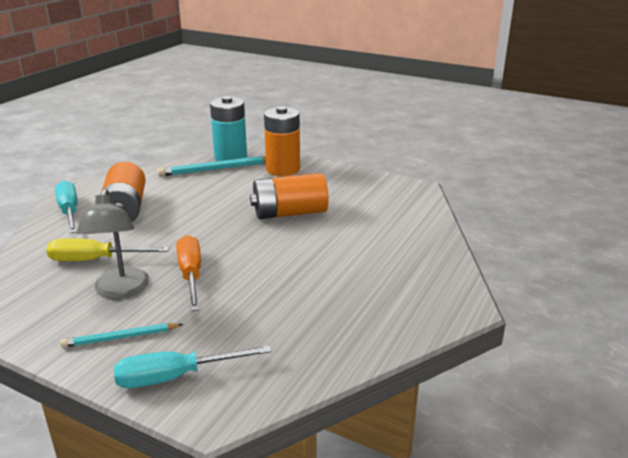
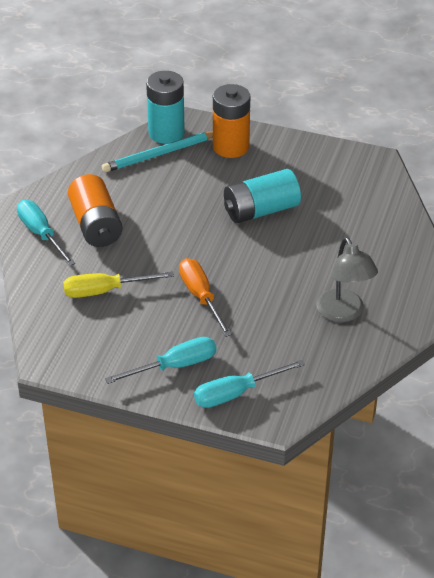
camera: 10 degrees left, 15 degrees up
turquoise pencil [60,323,183,348] -> turquoise screwdriver [105,337,216,384]
grey lamp [76,188,149,299] -> grey lamp moved to [316,237,378,322]
orange battery [250,173,329,219] -> turquoise battery [224,169,301,224]

